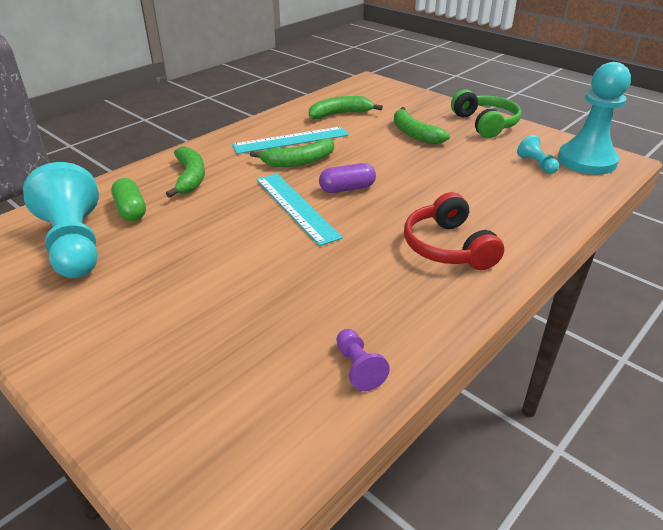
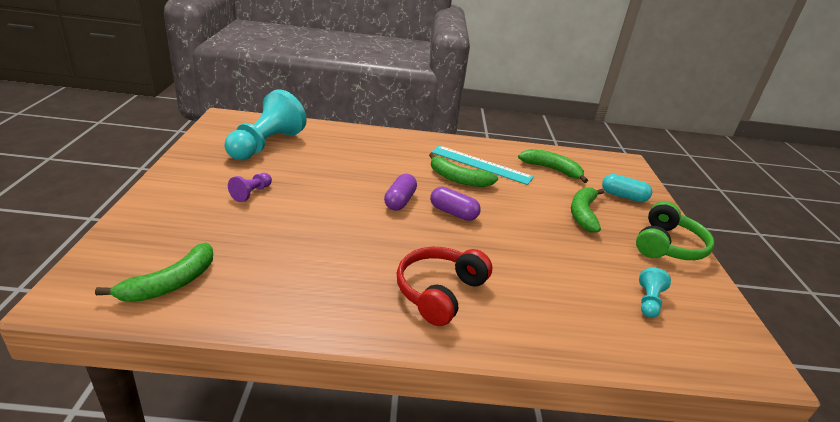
camera: 45 degrees right, 5 degrees down
green capsule [111,178,146,221] -> none
green banana [166,147,205,198] -> green banana moved to [95,243,213,302]
turquoise ruler [256,174,343,246] -> purple capsule [384,174,417,211]
purple pawn [336,329,390,391] -> purple pawn moved to [228,173,272,202]
turquoise pawn [558,62,631,175] -> none
none -> turquoise capsule [602,174,652,202]

